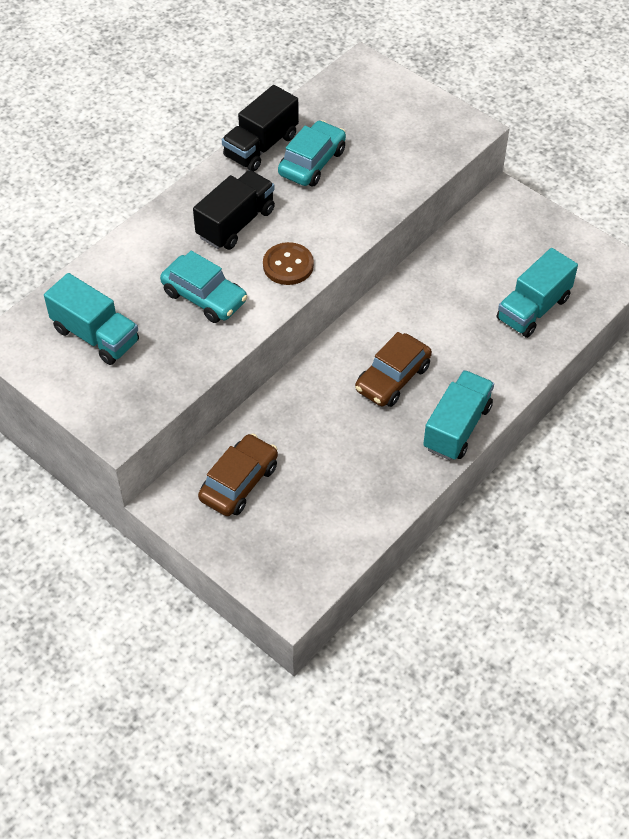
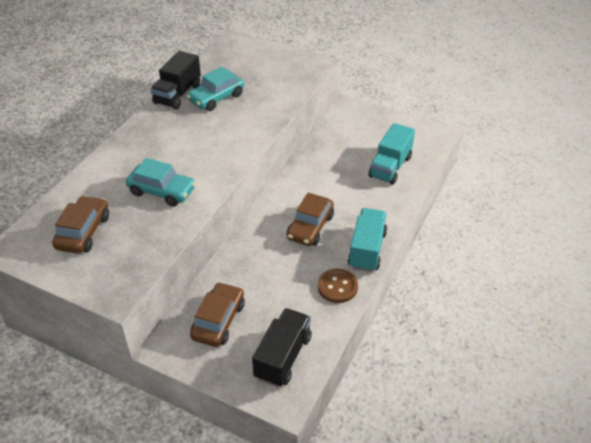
camera: 15 degrees left, 10 degrees down
turquoise truck [44,273,139,365] -> brown car [52,196,109,254]
black truck [193,170,275,250] -> black truck moved to [252,308,312,387]
brown button [263,242,314,285] -> brown button moved to [318,269,358,303]
turquoise car [278,120,346,186] -> turquoise car turned 150 degrees counterclockwise [187,67,244,111]

